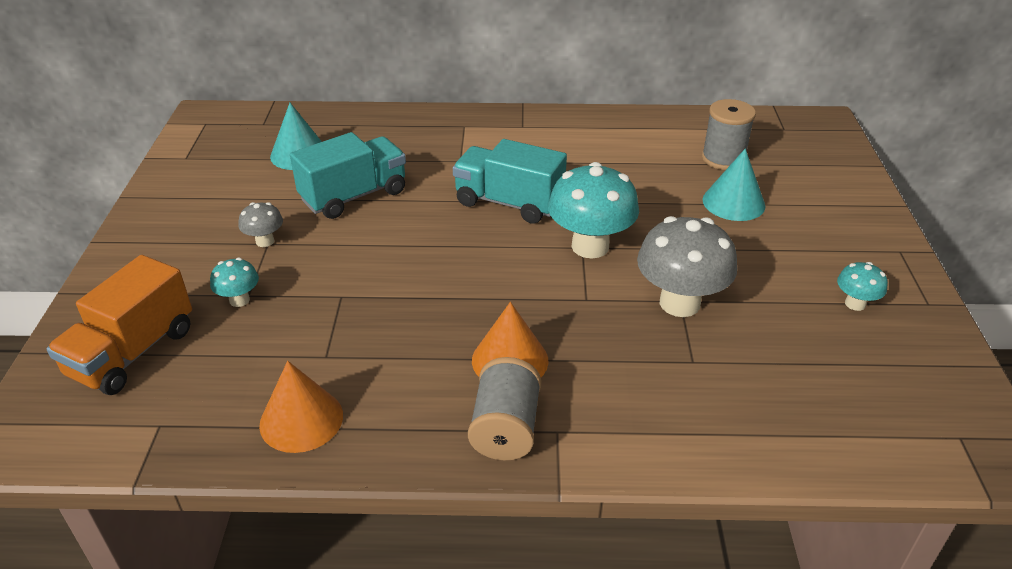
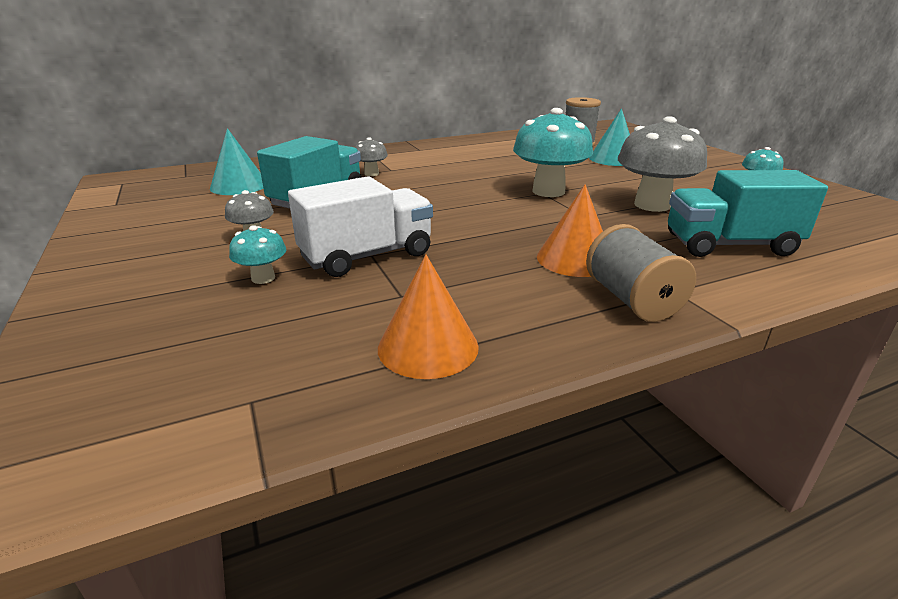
camera: 25 degrees left, 10 degrees down
orange truck [47,255,192,395] -> none
turquoise truck [453,139,567,224] -> turquoise truck moved to [668,170,828,257]
none -> white truck [288,176,433,277]
none -> grey mushroom [355,137,388,176]

